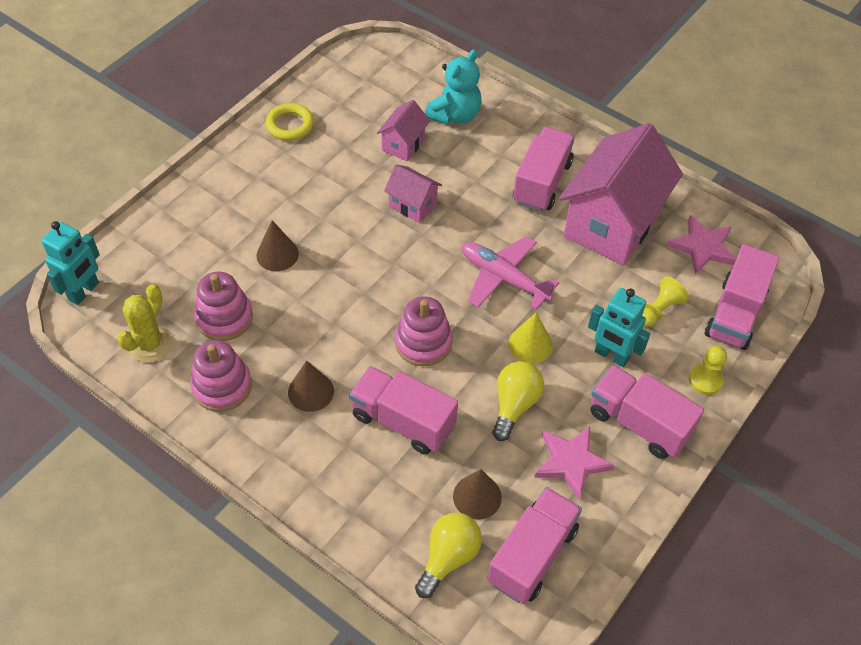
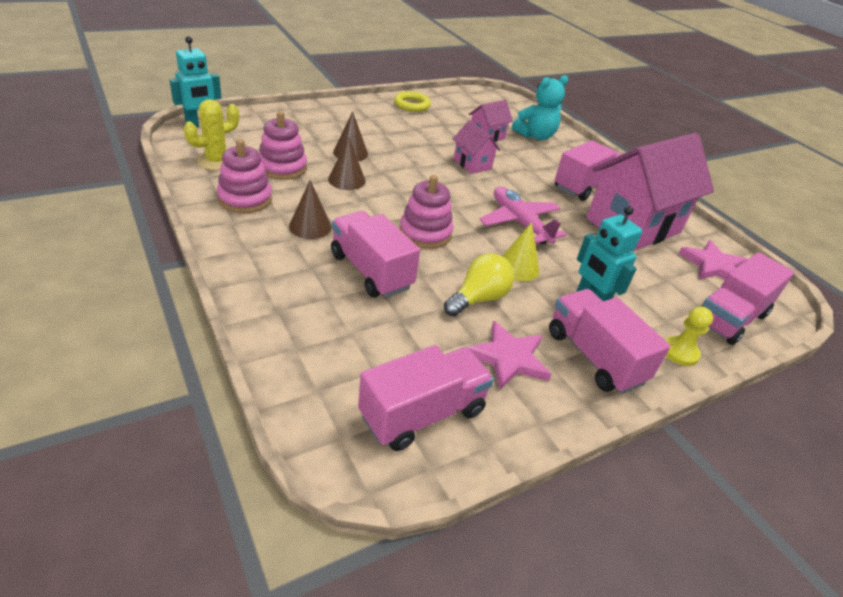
camera: 20 degrees right, 15 degrees down
yellow light bulb [415,512,482,598] -> none
brown cone [453,469,502,520] -> brown cone moved to [328,136,366,190]
yellow pawn [642,277,689,327] -> none

